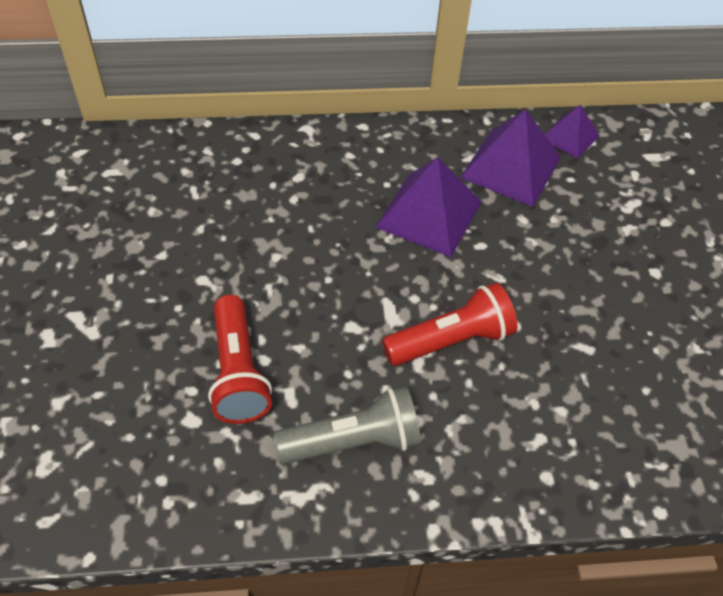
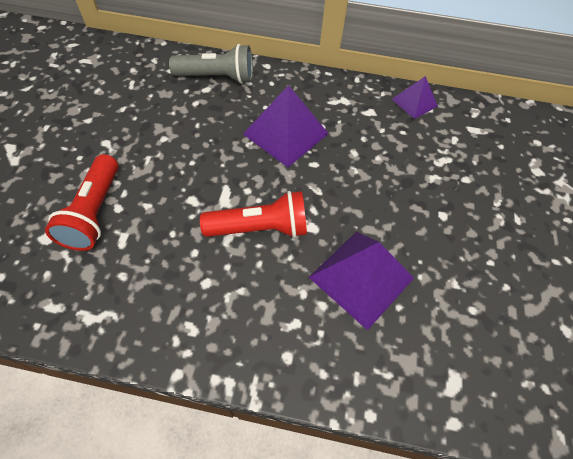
camera: 15 degrees right, 5 degrees up
grey flashlight [273,386,421,464] -> grey flashlight moved to [169,44,253,84]
purple pyramid [460,109,561,207] -> purple pyramid moved to [309,232,414,330]

